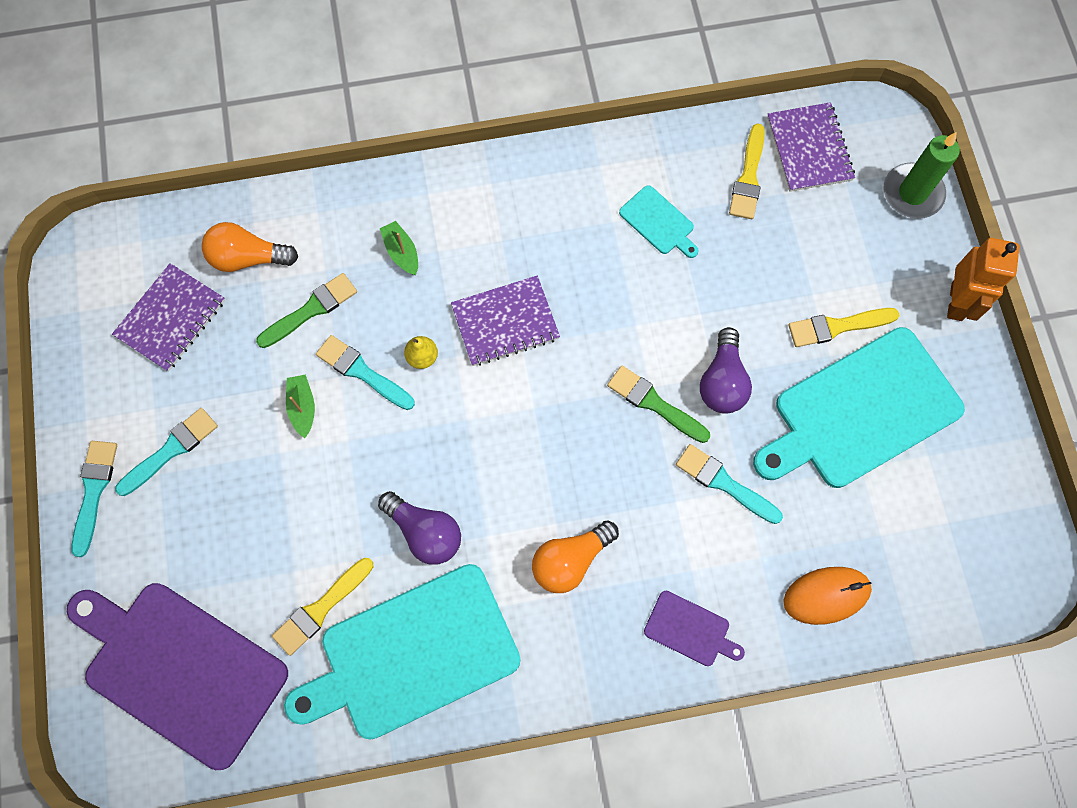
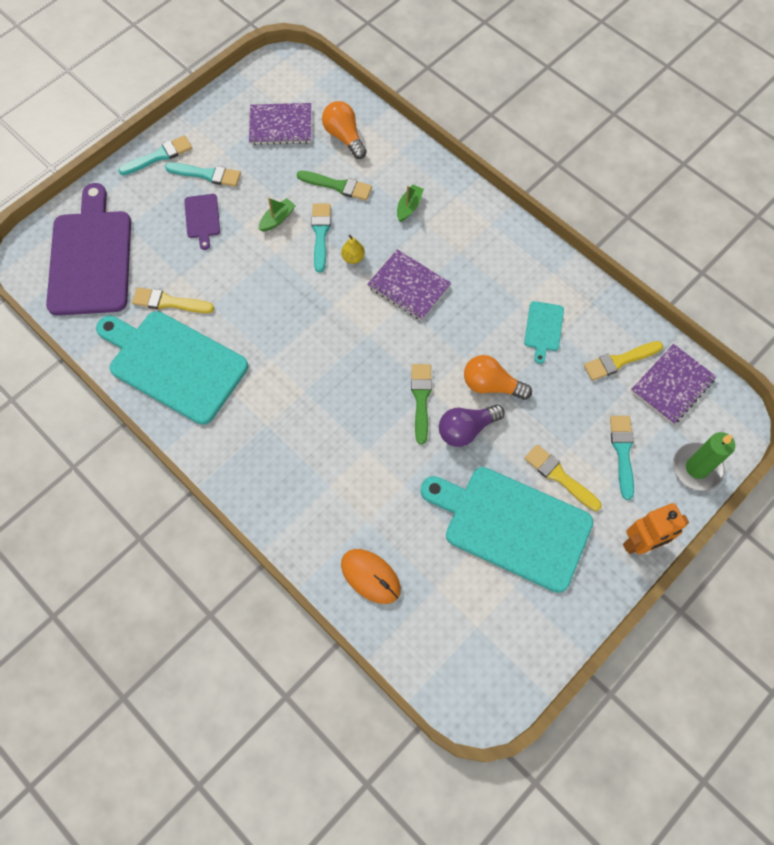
camera: 55 degrees right, 5 degrees down
purple light bulb [378,491,461,565] -> none
orange light bulb [532,520,619,593] -> orange light bulb moved to [464,355,532,400]
purple cutting board [644,591,745,666] -> purple cutting board moved to [184,194,220,250]
turquoise brush [676,444,783,524] -> turquoise brush moved to [610,416,634,500]

